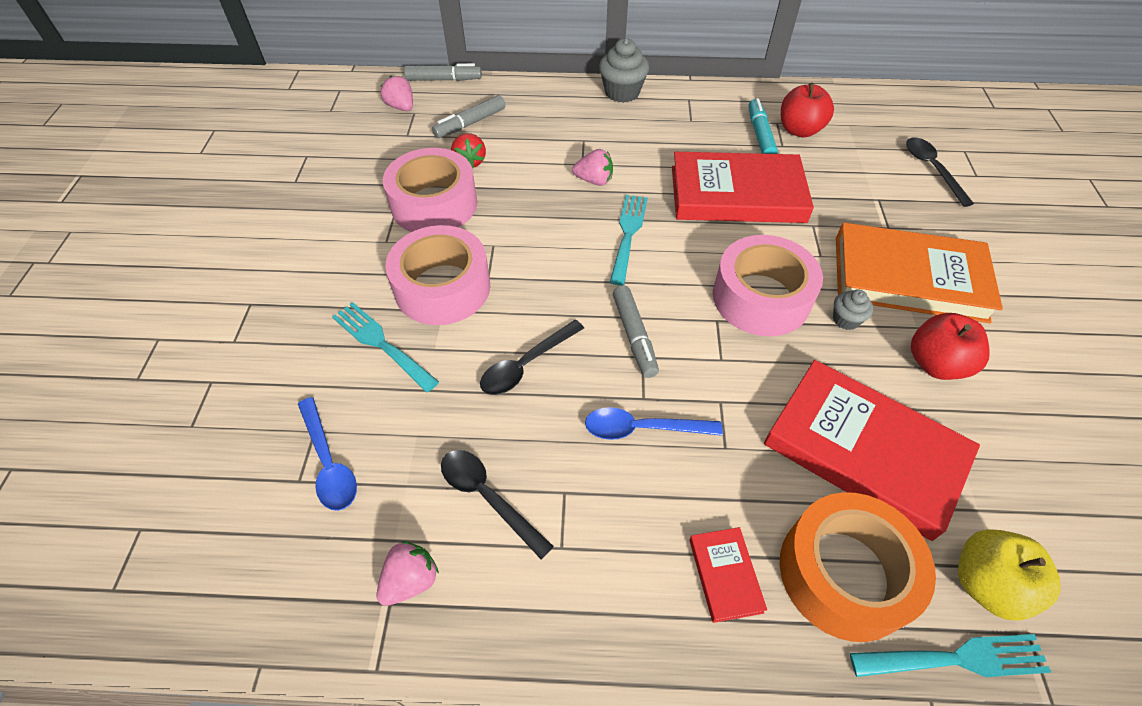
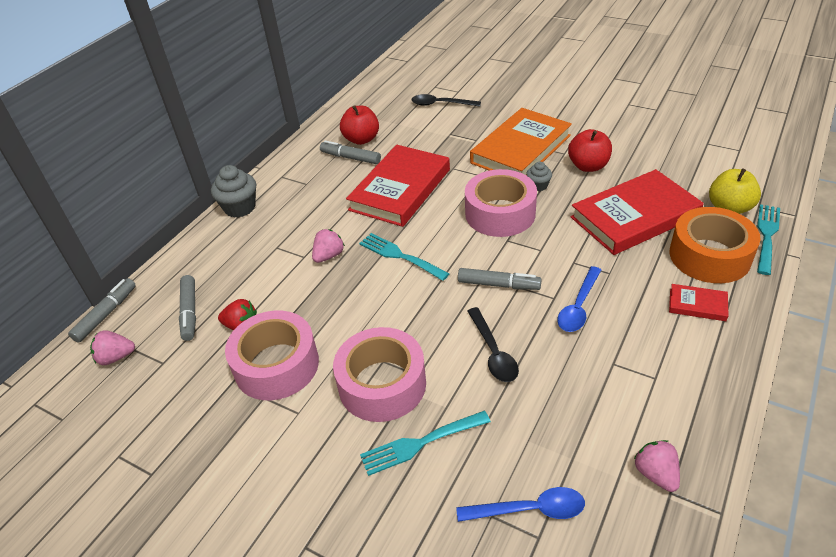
camera: 60 degrees left, 10 degrees down
black spoon [441,450,554,559] -> none
turquoise marker [748,98,778,154] -> grey marker [320,140,381,164]

